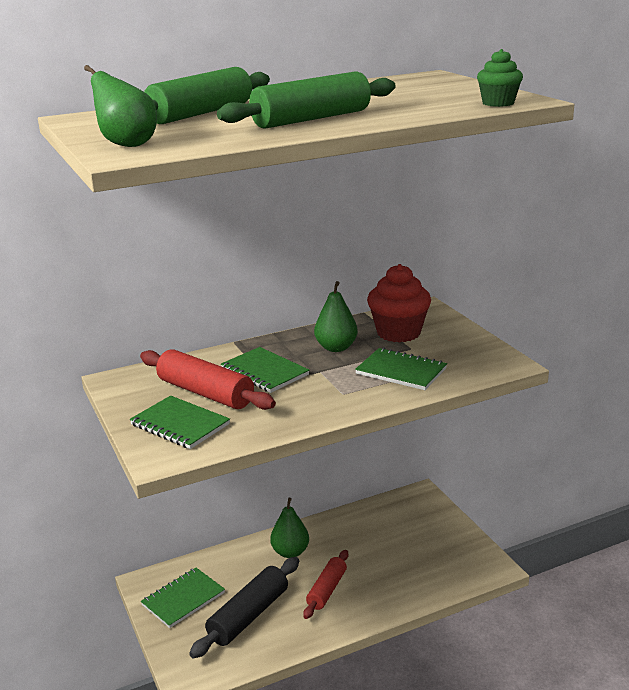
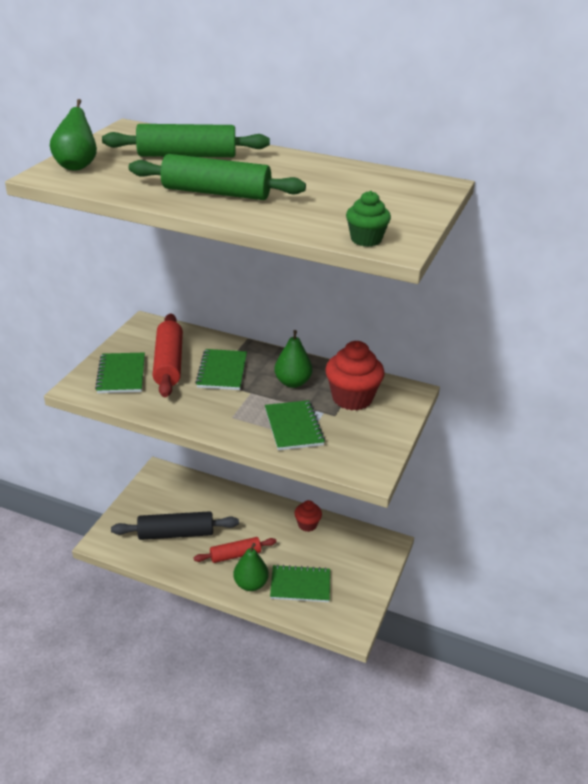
camera: 45 degrees right, 10 degrees up
green notebook [141,568,225,628] -> green notebook moved to [270,564,330,602]
green pear [270,498,309,558] -> green pear moved to [233,543,269,591]
none -> red cupcake [294,500,322,532]

